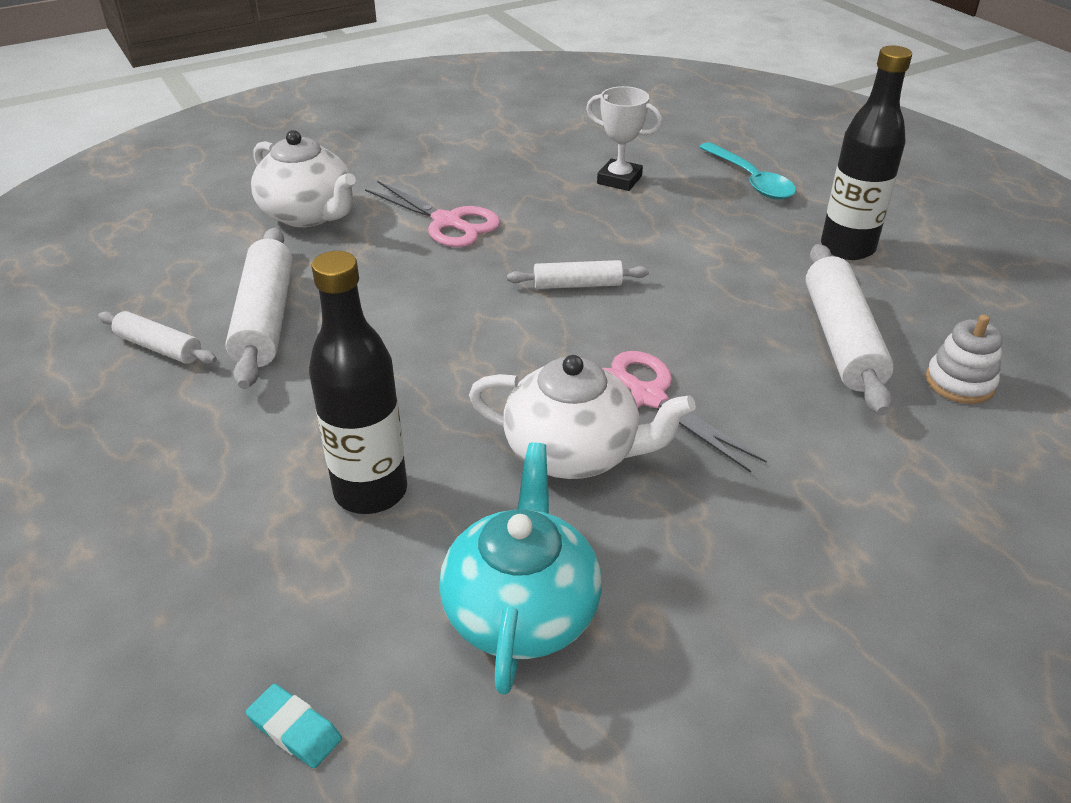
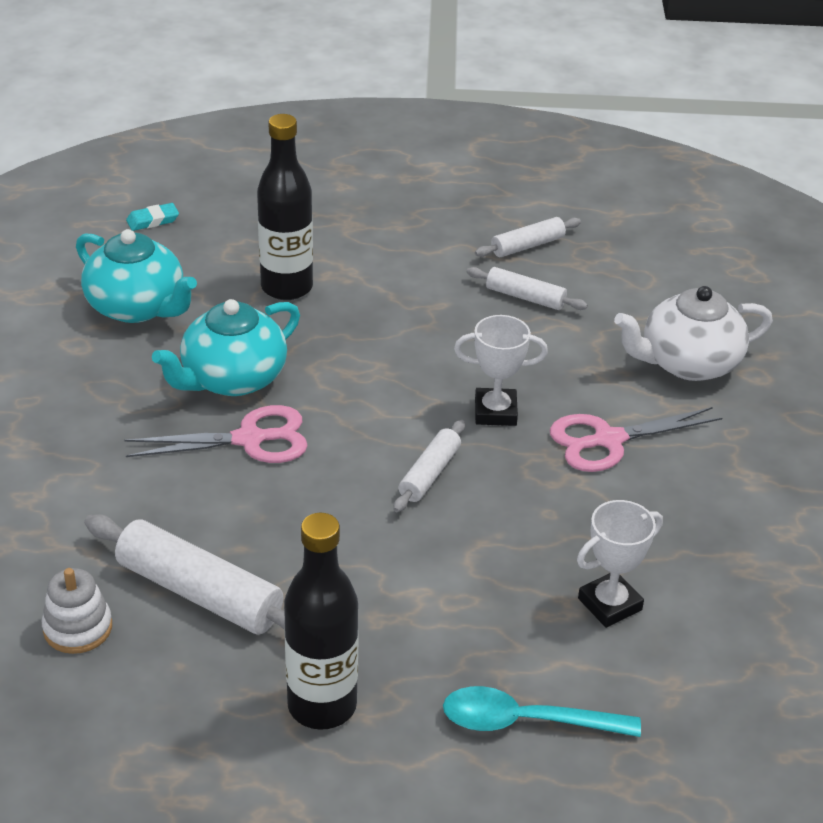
camera: 120 degrees right, 0 degrees up
white rolling pin [225,227,293,389] -> white rolling pin [467,267,588,310], size x0.57
white teapot [469,355,696,479] -> turquoise teapot [152,299,300,396]
none -> white trophy [454,315,548,426]

